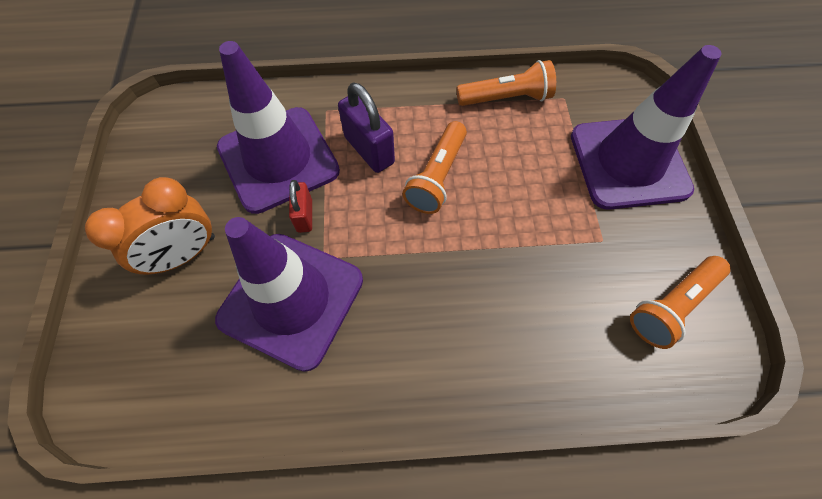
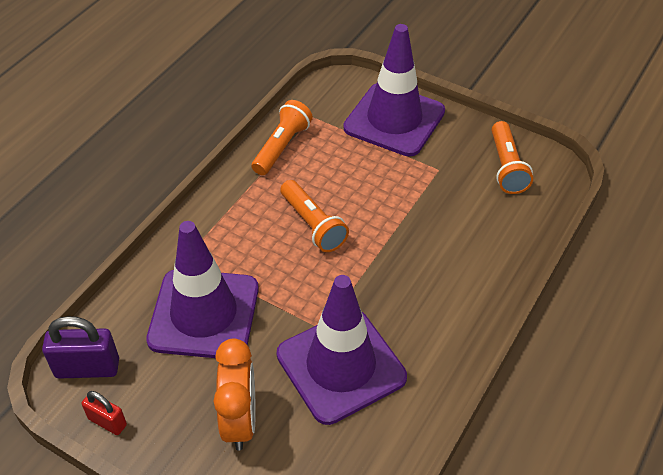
camera: 55 degrees left, 15 degrees down
red padlock [289,180,312,233] -> red padlock moved to [82,391,127,435]
purple padlock [338,82,395,173] -> purple padlock moved to [42,316,119,379]

